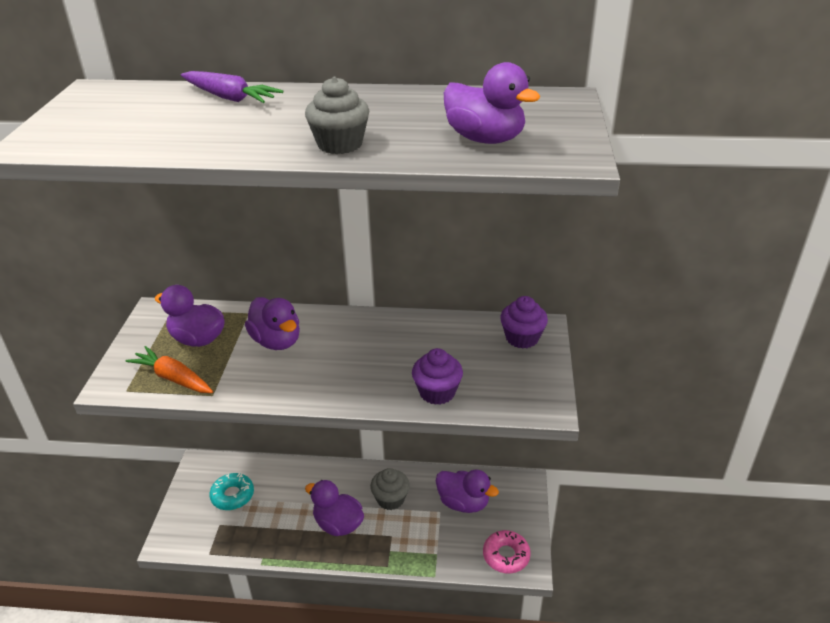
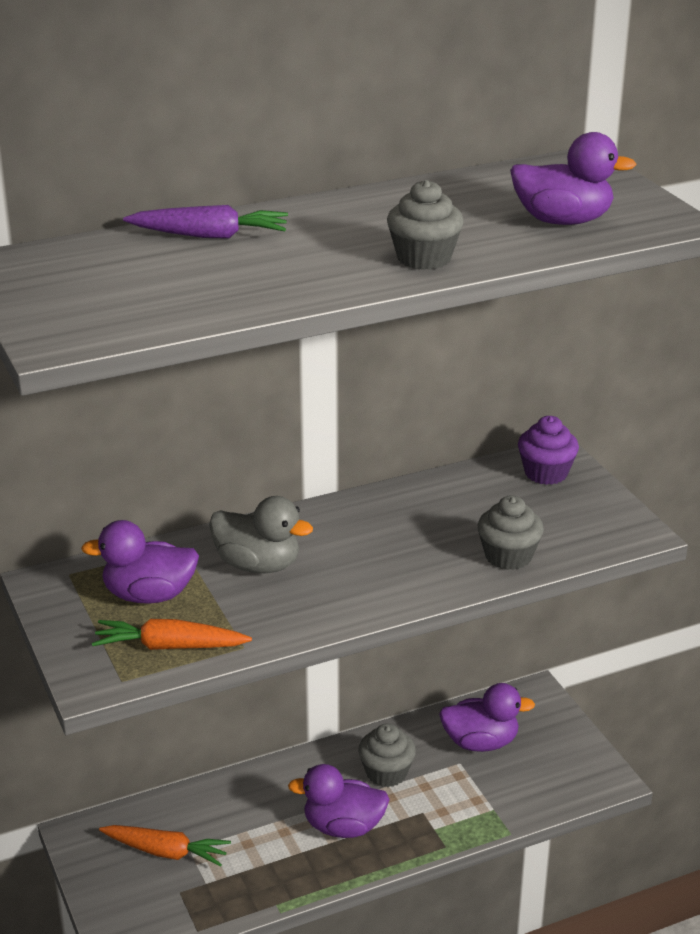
camera: 30 degrees left, 5 degrees down
turquoise donut [209,473,254,510] -> orange carrot [99,825,231,867]
purple duck [245,297,300,350] -> grey duck [209,496,313,573]
purple cupcake [412,348,463,405] -> grey cupcake [478,495,544,570]
pink donut [483,530,531,573] -> none

